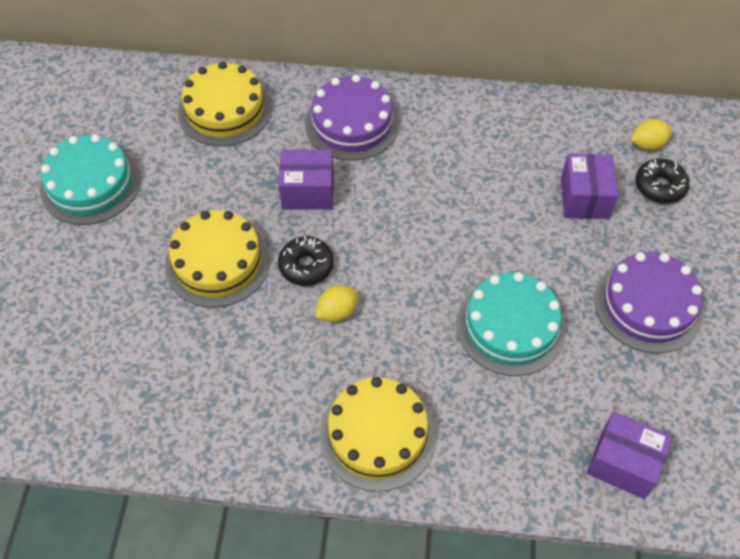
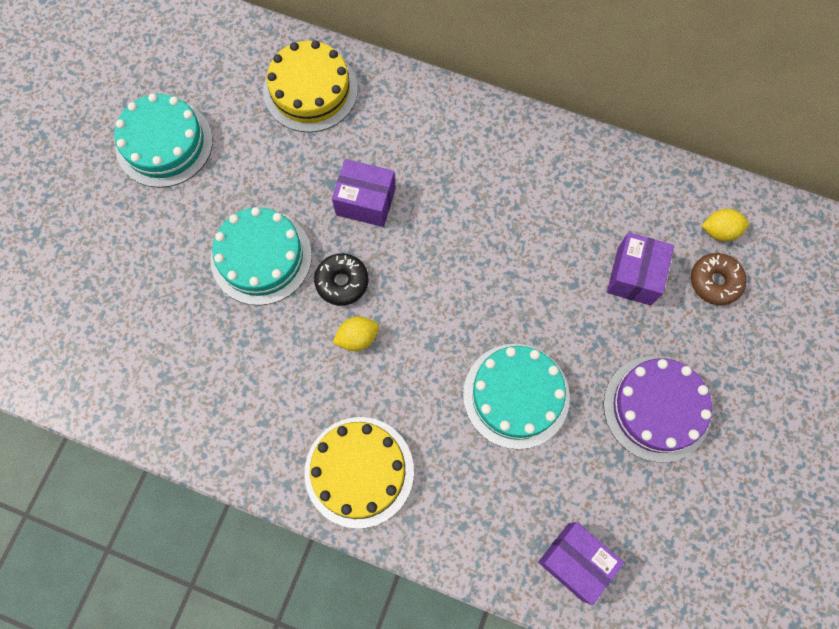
camera: 15 degrees right, 15 degrees up
yellow cake [165,210,270,308] -> turquoise cake [210,207,312,305]
purple cake [305,75,400,161] -> none
black donut [635,158,689,204] -> brown donut [691,253,747,305]

